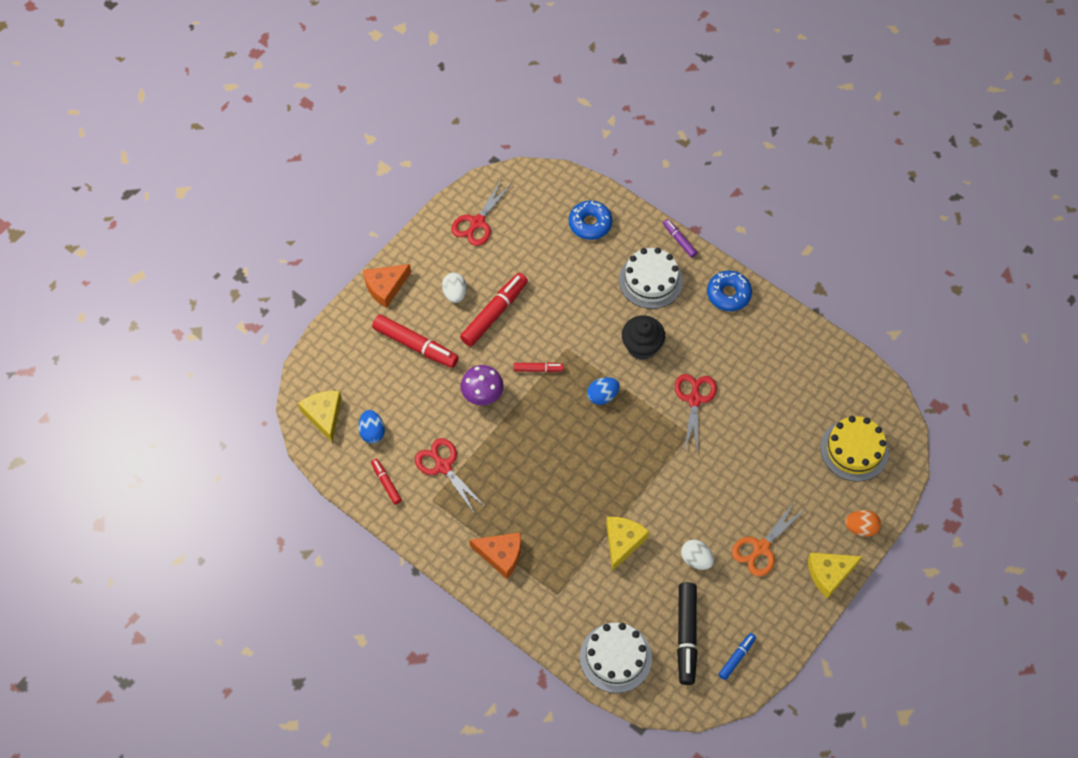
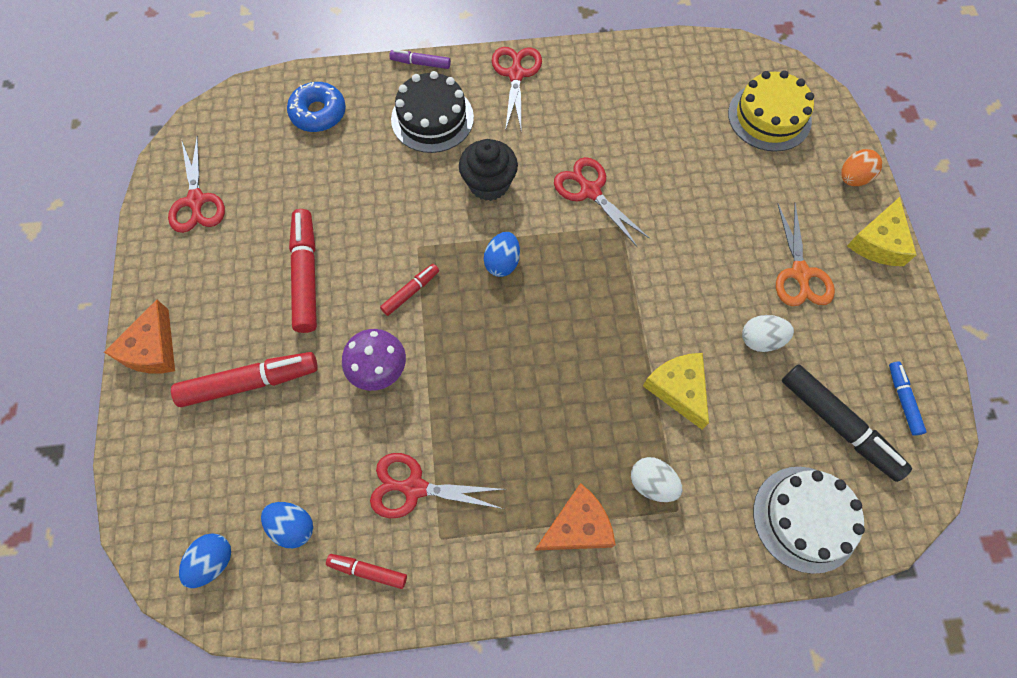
camera: 45 degrees left, 5 degrees up
yellow cheese [298,391,342,443] -> blue egg [179,533,231,588]
white egg [442,273,467,303] -> white egg moved to [631,457,682,502]
white cake [619,247,683,309] -> black cake [391,71,474,153]
blue donut [707,270,752,311] -> red scissors [492,47,542,131]

